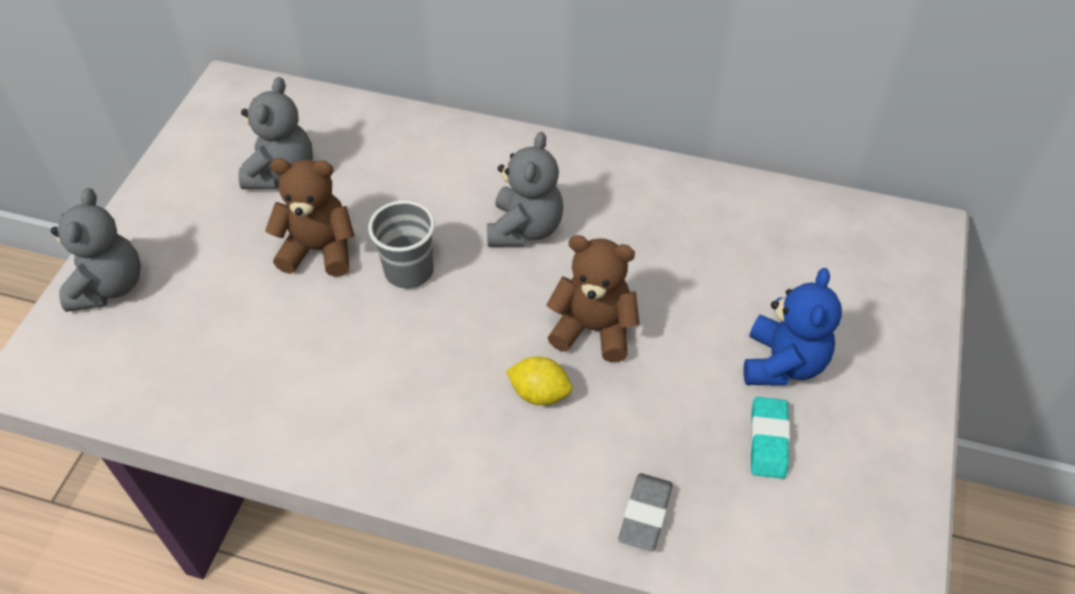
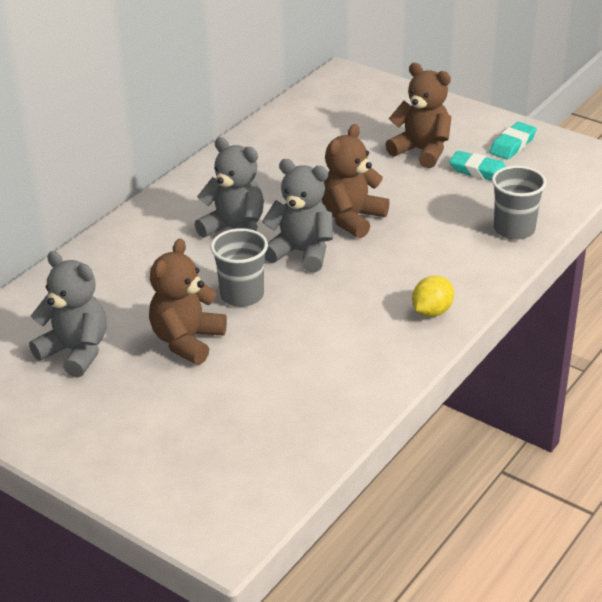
camera: 70 degrees left, 15 degrees down
grey teddy bear [51,188,141,312] -> grey teddy bear moved to [262,159,333,272]
yellow lemon [506,357,572,405] -> yellow lemon moved to [412,276,454,317]
grey eraser [619,473,673,551] -> grey cup [492,166,546,240]
blue teddy bear [744,268,842,386] -> brown teddy bear [385,63,451,168]
none -> turquoise eraser [489,122,537,160]

